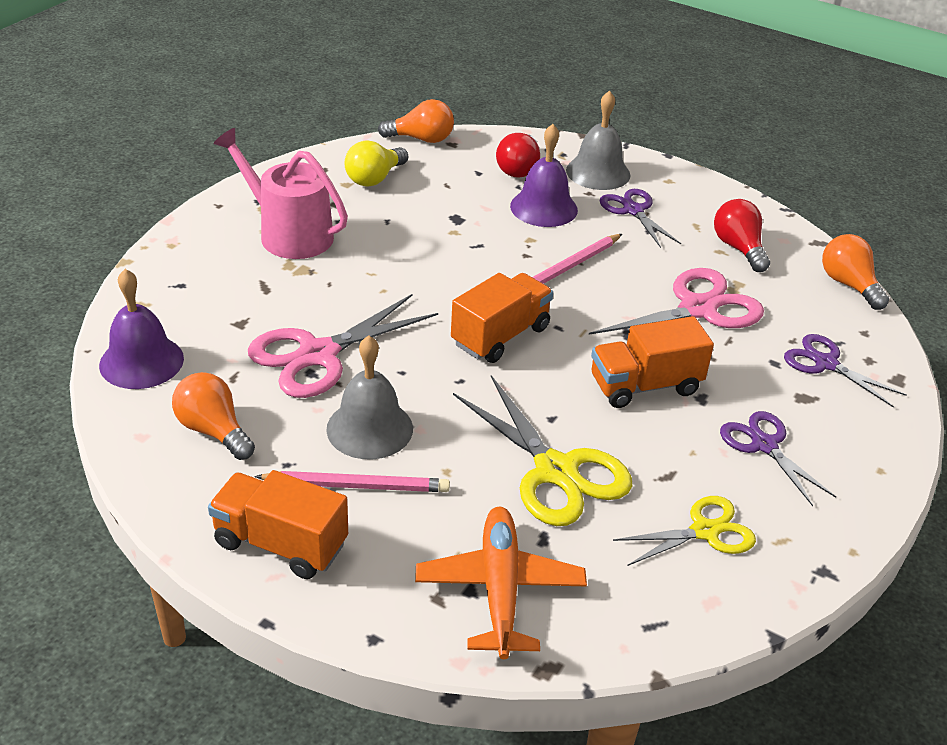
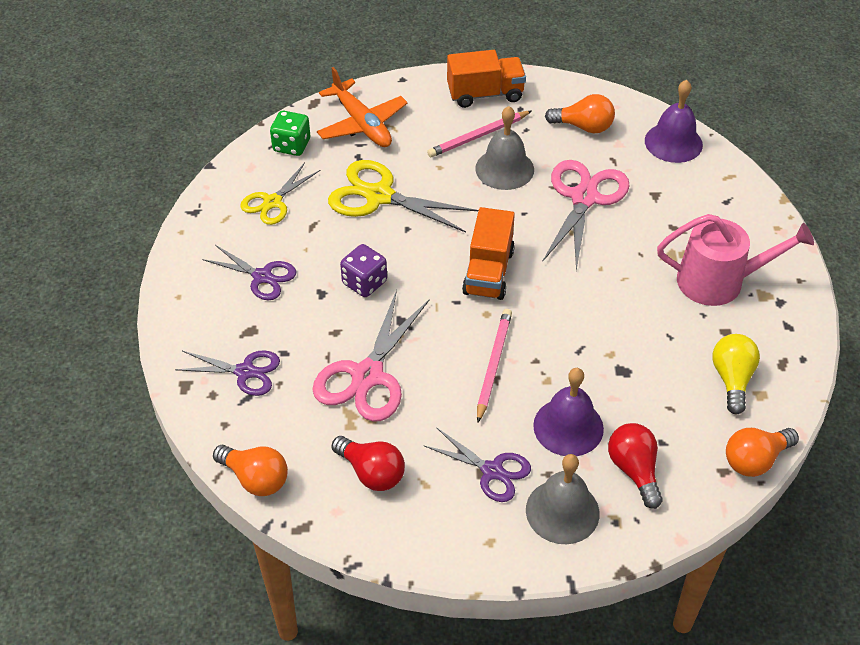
camera: 150 degrees right, 10 degrees up
orange truck [591,316,714,408] -> purple dice [340,244,387,297]
none -> green dice [270,111,310,156]

